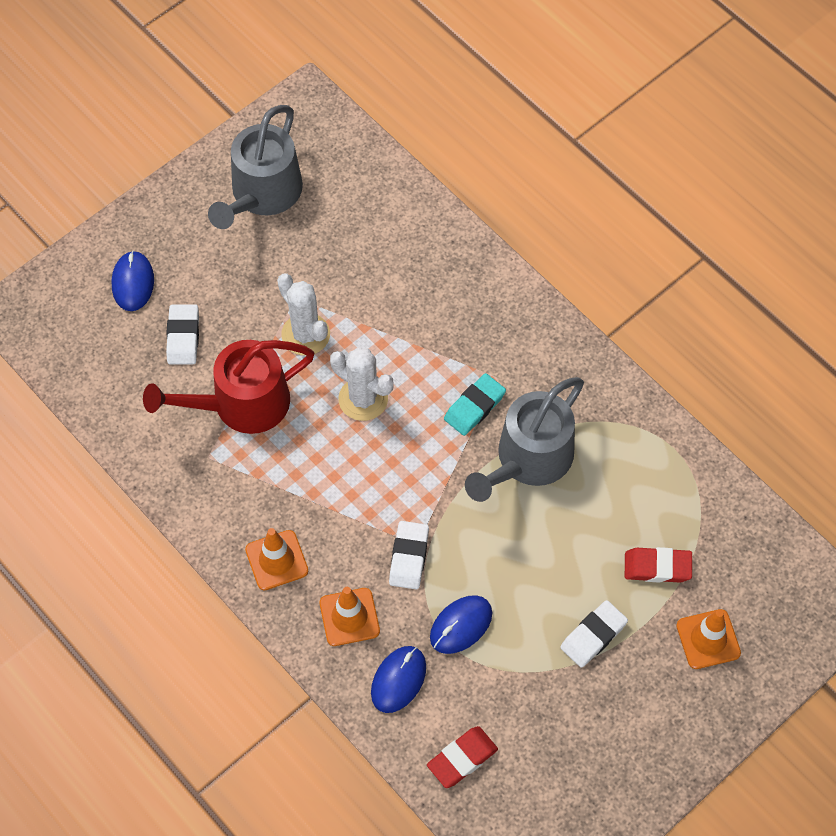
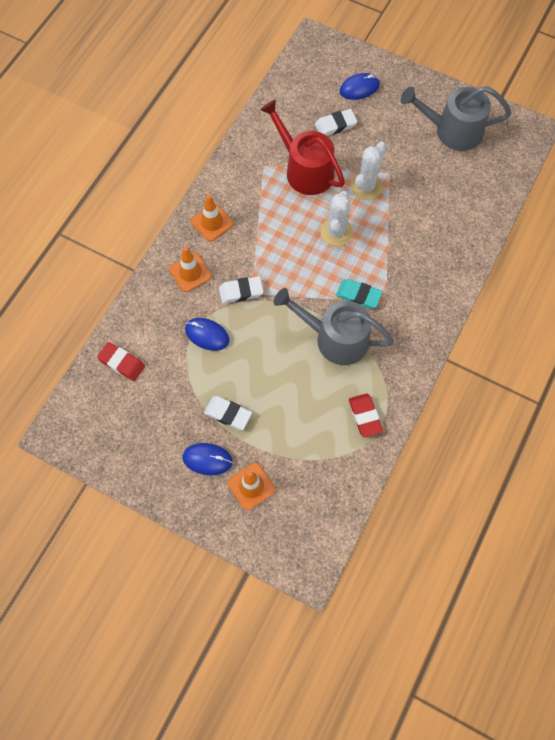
camera: 70 degrees right, 5 degrees up
blue mouse [371,646,426,713] -> blue mouse moved to [183,443,233,475]
red eraser [625,547,692,583] -> red eraser moved to [349,393,383,437]

